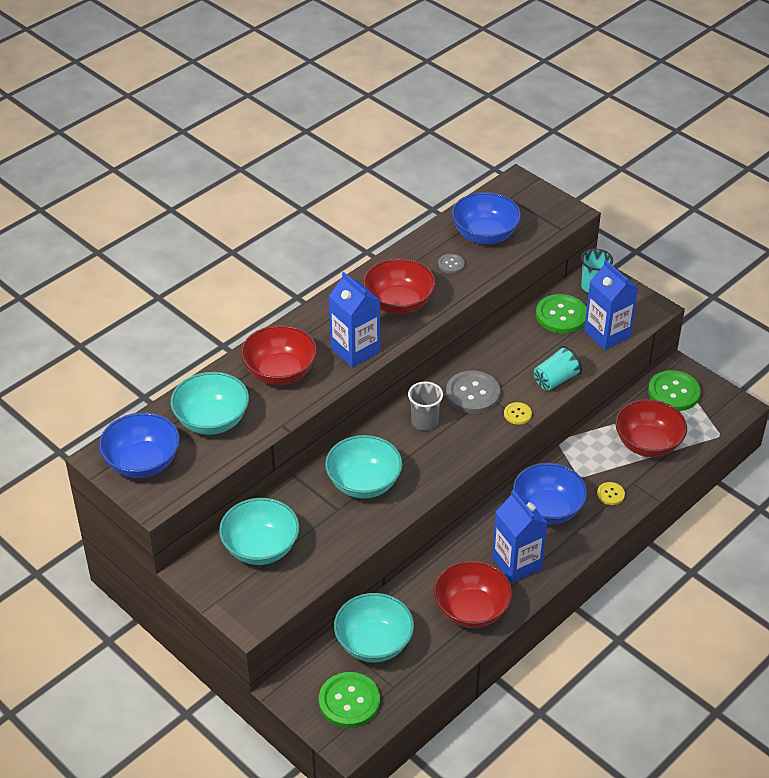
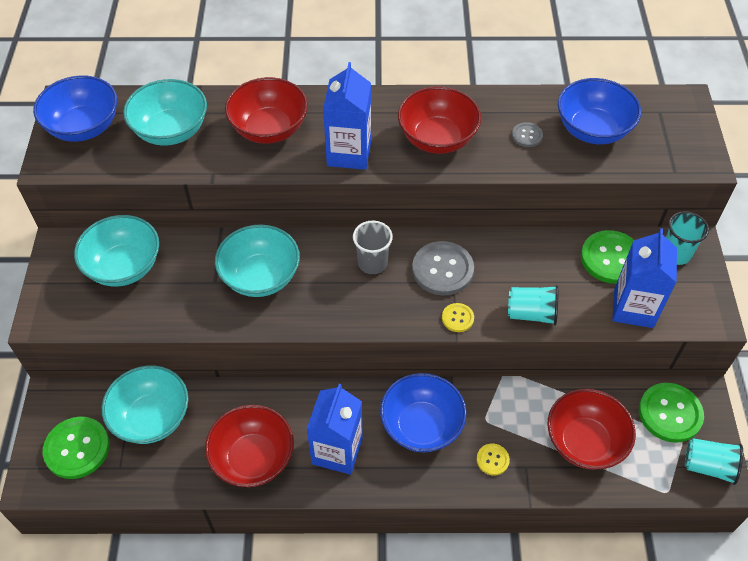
camera: 45 degrees right, 10 degrees up
none -> turquoise cup [685,438,743,485]

